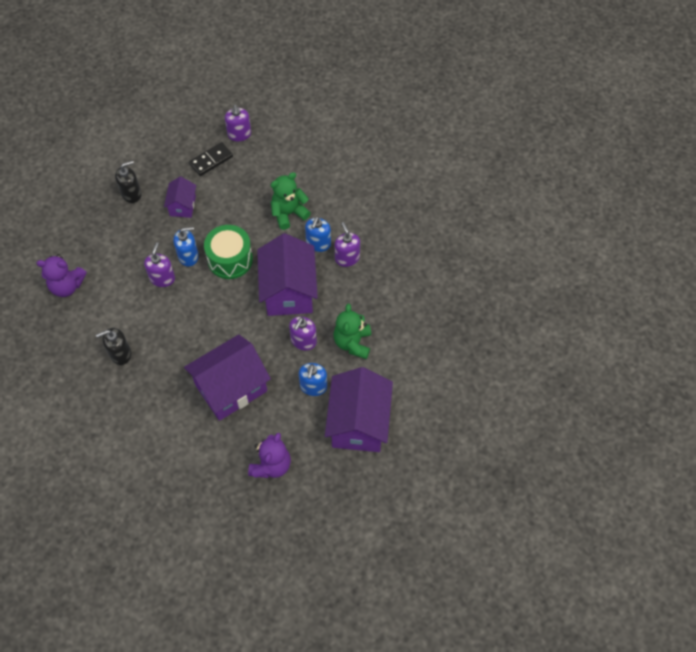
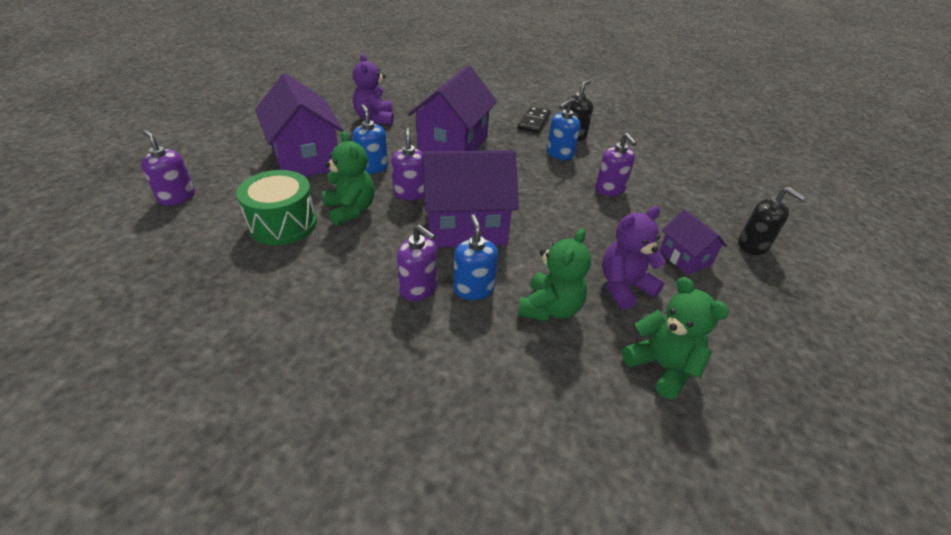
camera: 145 degrees right, 20 degrees down
purple teddy bear [36,254,87,297] -> purple teddy bear moved to [602,206,666,310]
black soap dispenser [115,161,142,203] -> black soap dispenser turned 75 degrees counterclockwise [738,187,805,255]
blue soap dispenser [173,227,199,267] -> blue soap dispenser moved to [547,100,580,160]
black domino [189,142,233,176] -> black domino moved to [518,106,551,133]
green drum [204,225,253,279] -> green drum moved to [237,170,317,245]
purple soap dispenser [225,105,251,141] -> purple soap dispenser moved to [141,130,195,206]
purple house [257,233,318,316] -> purple house turned 60 degrees counterclockwise [422,150,519,248]
none -> green teddy bear [622,277,729,400]

